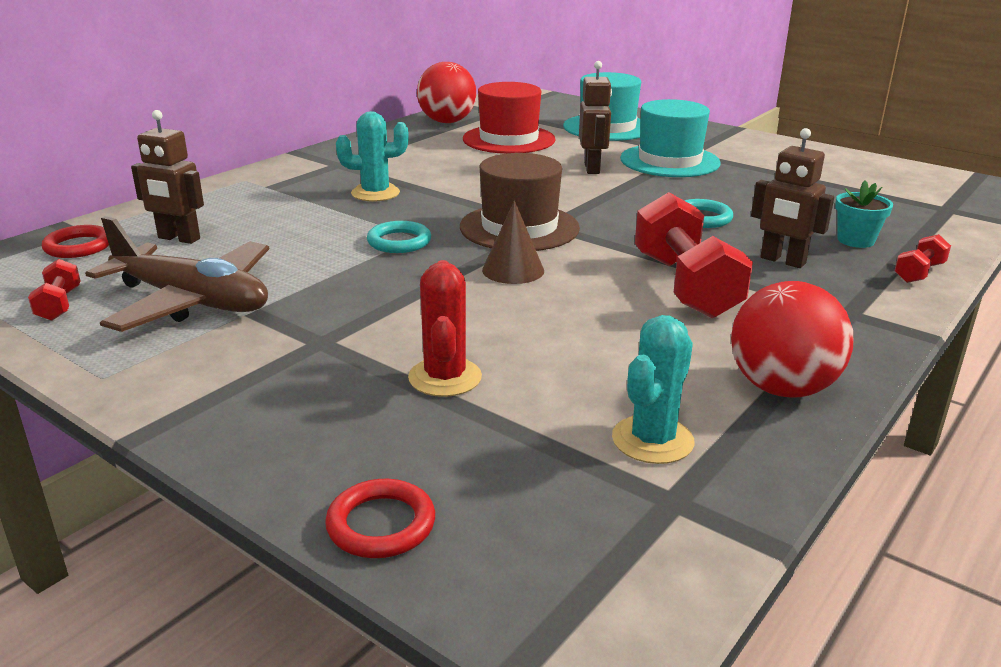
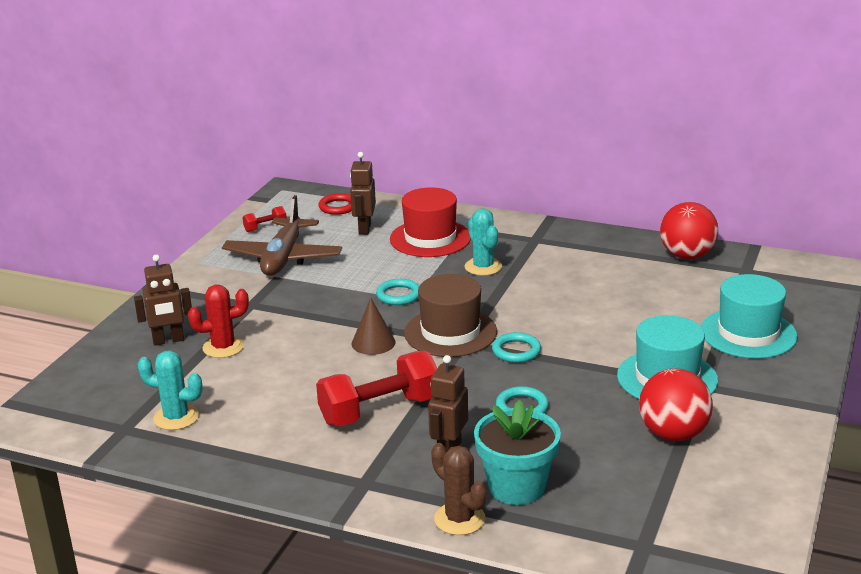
camera: 75 degrees right, 0 degrees up
red ring [325,479,435,558] -> none
red hat [463,82,556,154] -> red hat moved to [390,187,471,257]
brown robot [579,61,612,174] -> brown robot moved to [134,255,192,346]
red ball [731,281,853,398] -> red ball moved to [639,368,713,441]
turquoise flower pot [835,180,893,248] -> turquoise flower pot [474,400,561,505], size x1.75
red dumbbell [894,234,951,283] -> brown cactus [431,443,487,535]
none -> turquoise ring [492,332,541,363]

